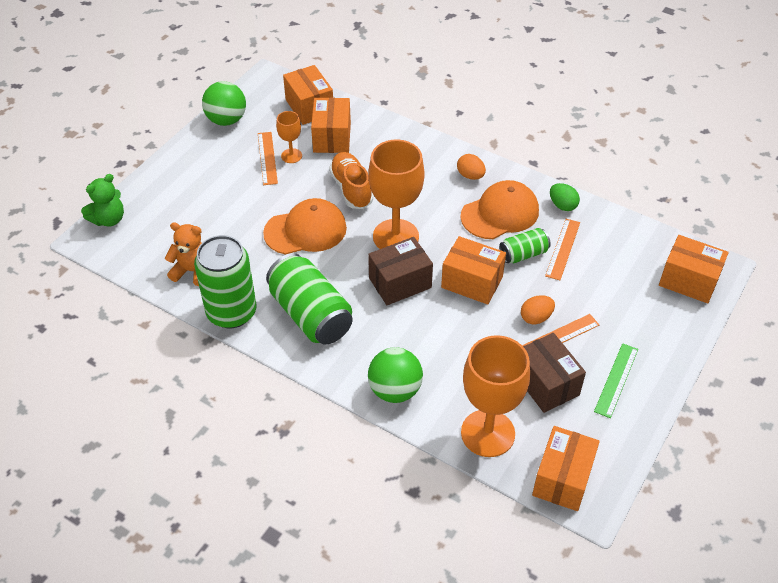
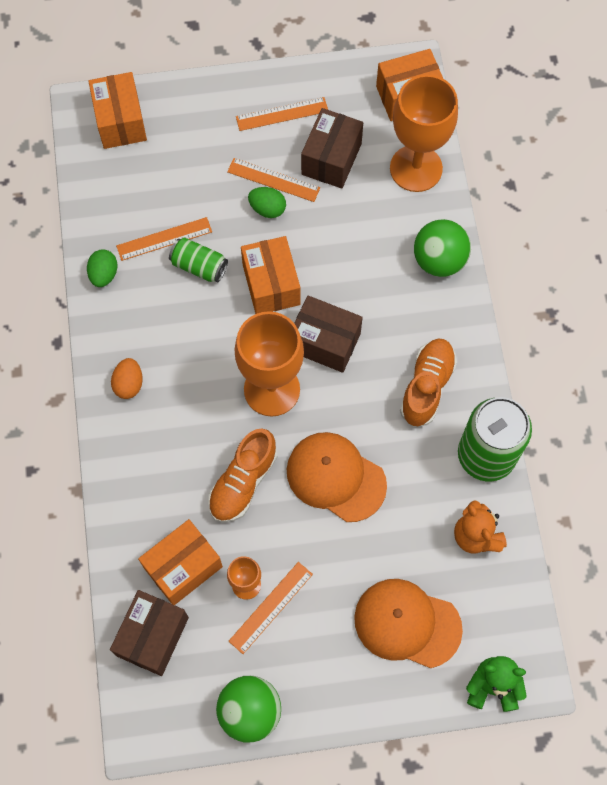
camera: 130 degrees left, 20 degrees up
green can [266,253,353,345] -> orange shoe [400,339,457,427]
orange box [283,65,333,125] -> brown box [110,590,189,676]
orange cap [460,180,539,239] -> orange cap moved to [354,579,463,668]
orange egg [521,295,555,325] -> green egg [248,187,286,218]
green ruler [594,343,638,418] -> orange ruler [236,97,328,131]

